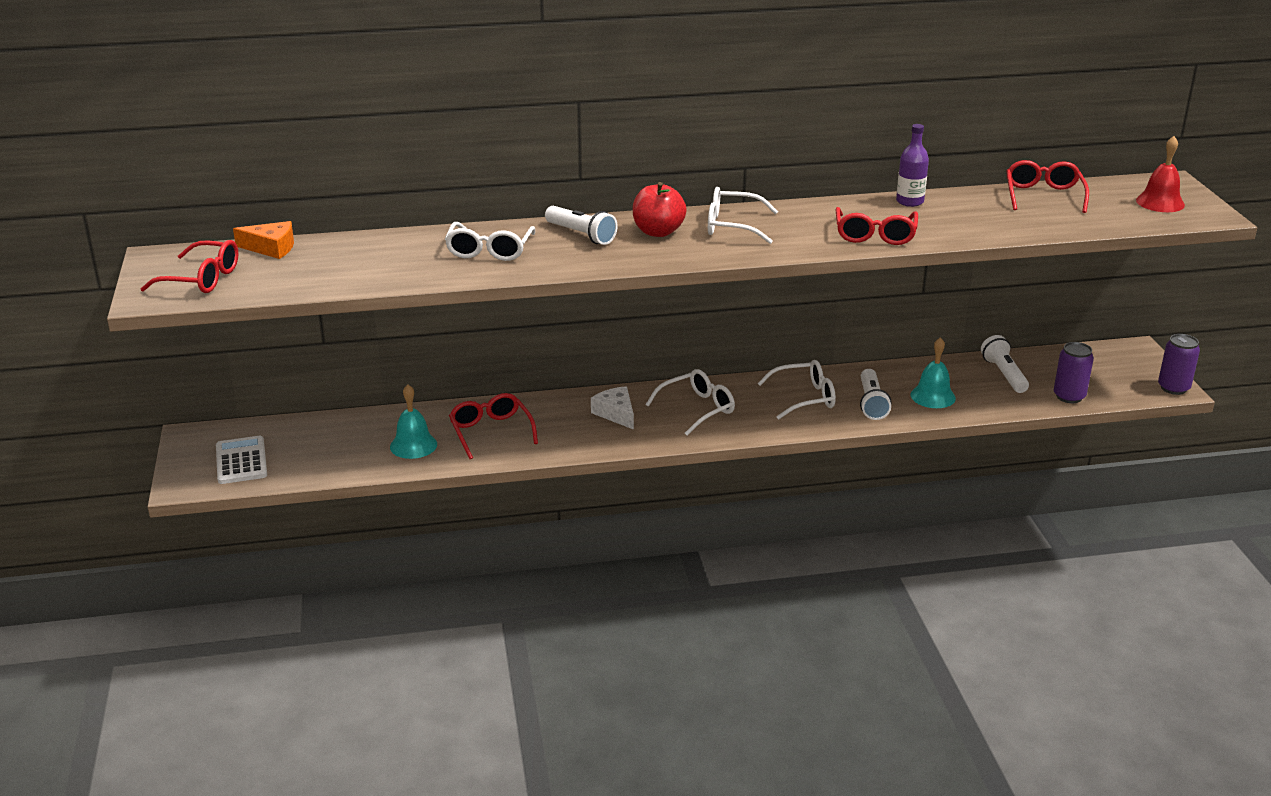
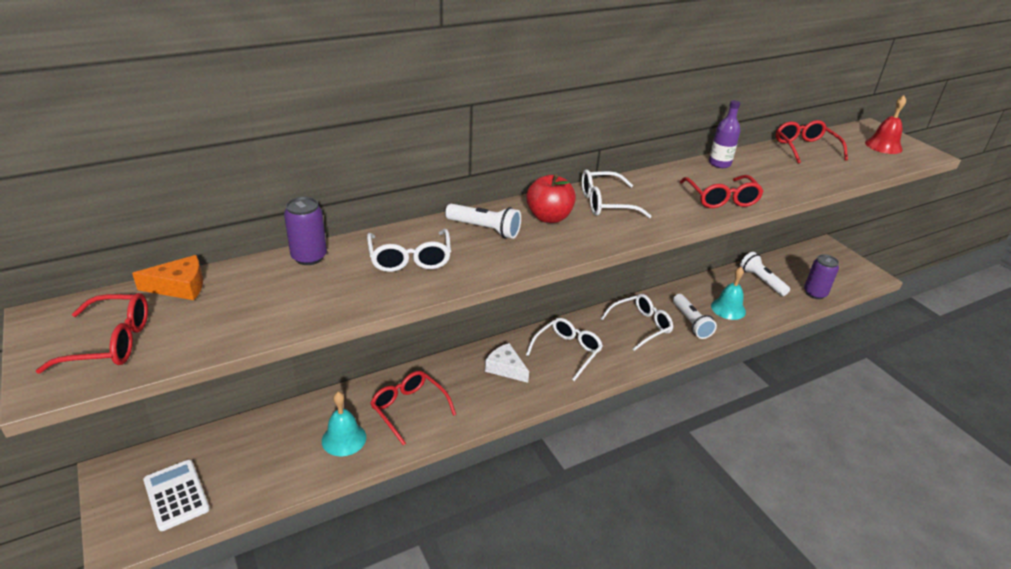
camera: 20 degrees left, 5 degrees up
purple can [1158,334,1200,395] -> purple can moved to [284,197,327,265]

